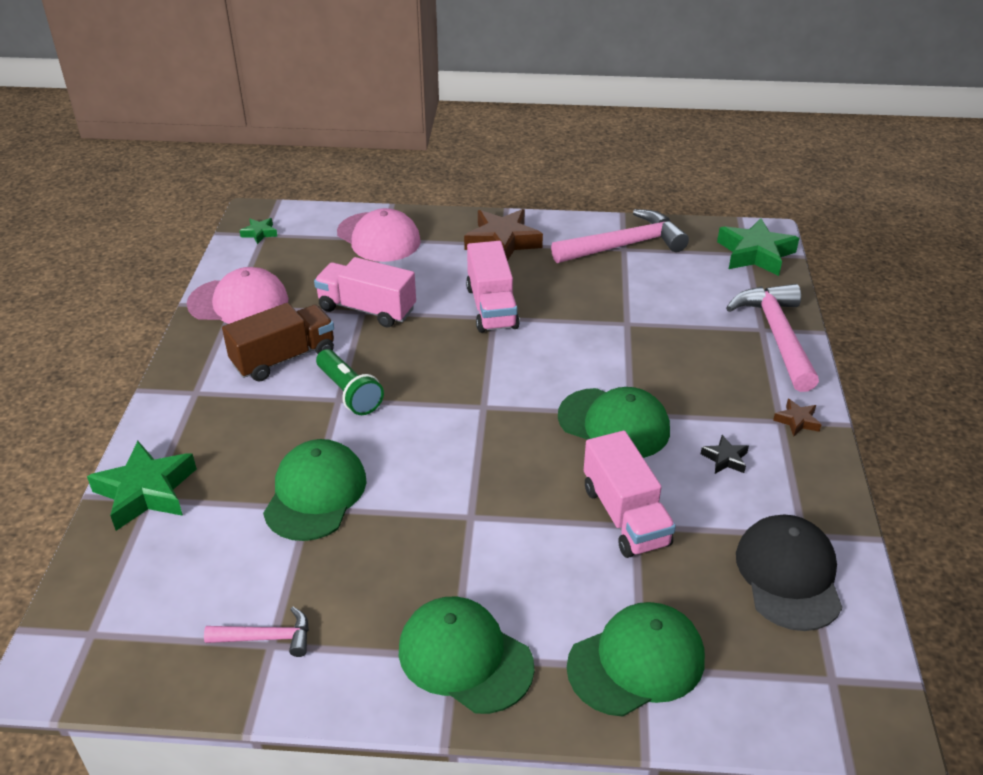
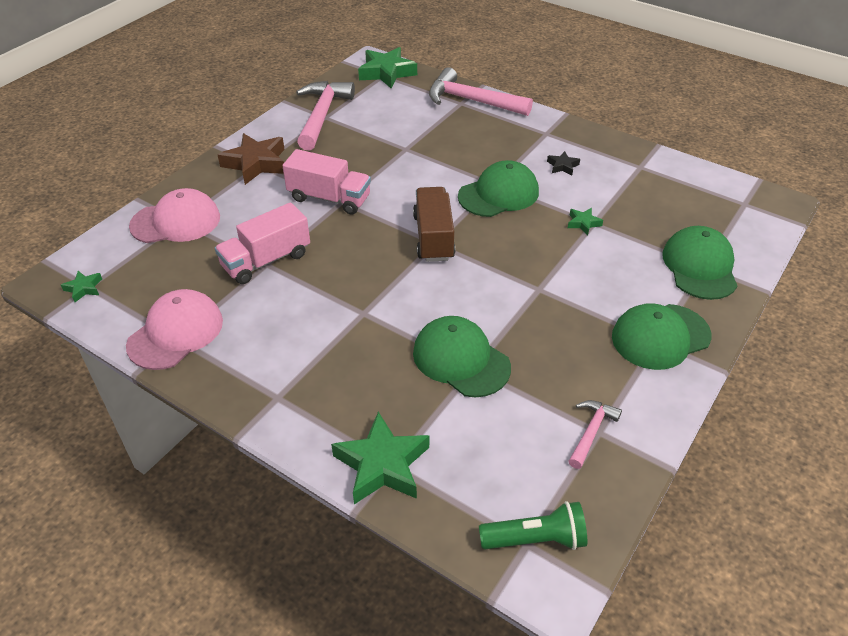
camera: 60 degrees left, 5 degrees up
brown truck [222,303,334,382] -> brown truck moved to [413,187,455,262]
green flashlight [316,349,384,415] -> green flashlight moved to [479,501,587,550]
pink truck [584,431,676,558] -> green star [568,208,603,235]
black cap [736,514,843,631] -> none
brown star [773,399,822,437] -> none

